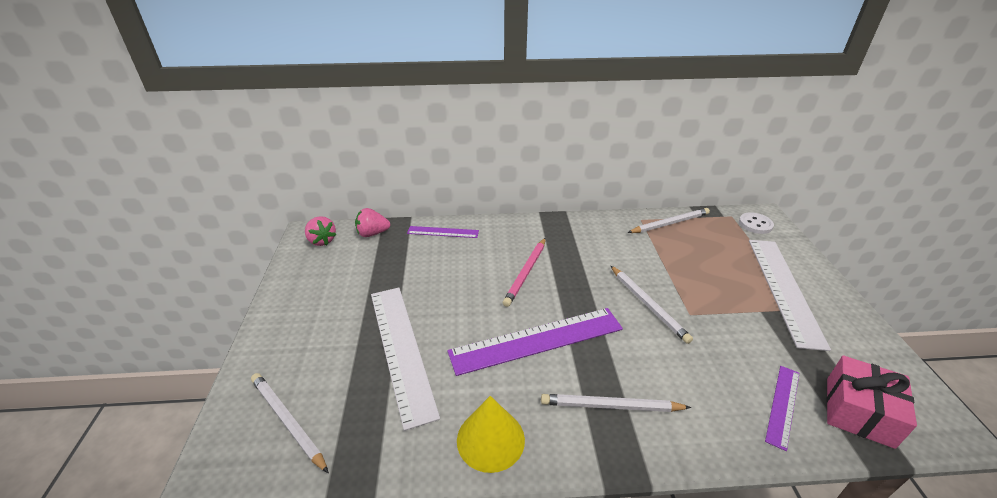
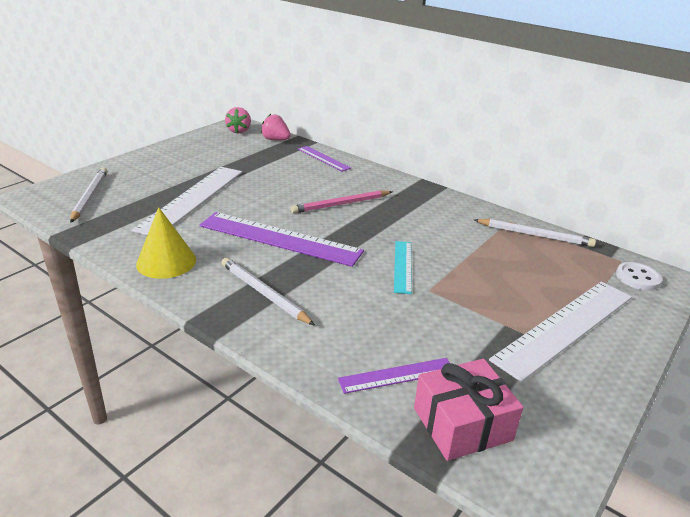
camera: 40 degrees right, 5 degrees down
white pencil [610,265,693,344] -> turquoise ruler [394,241,412,294]

